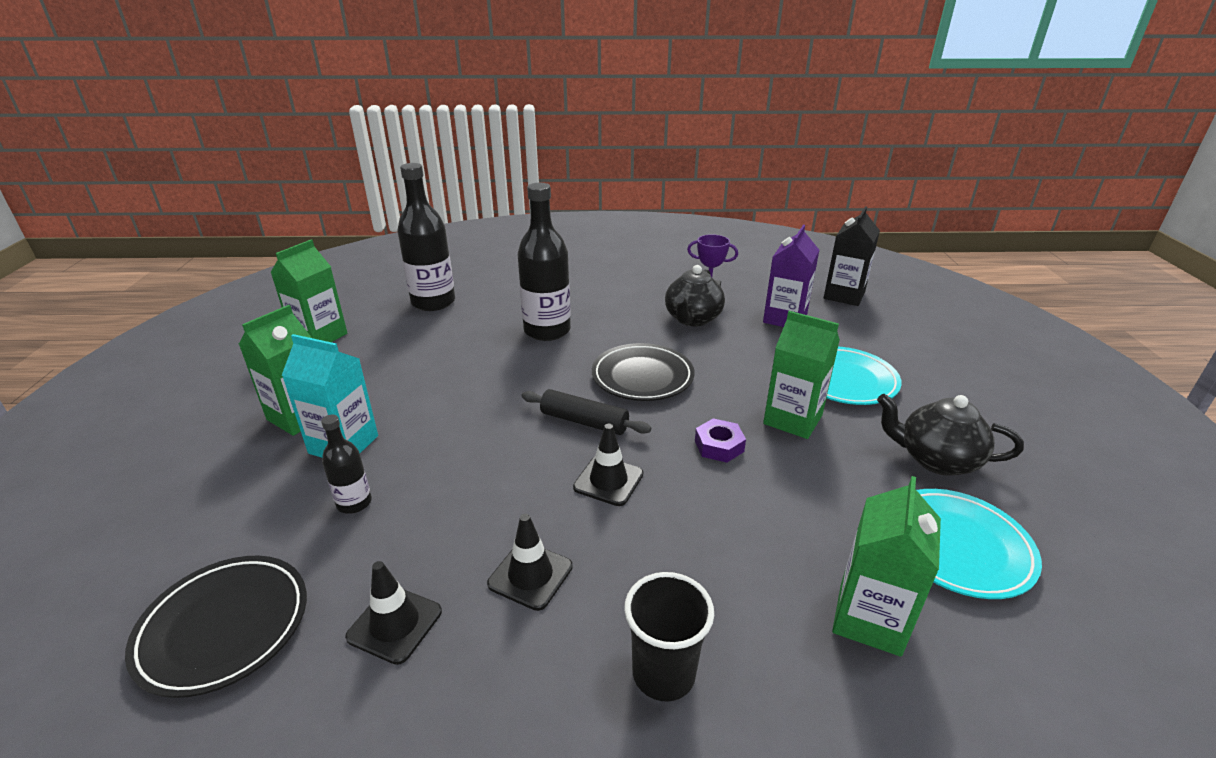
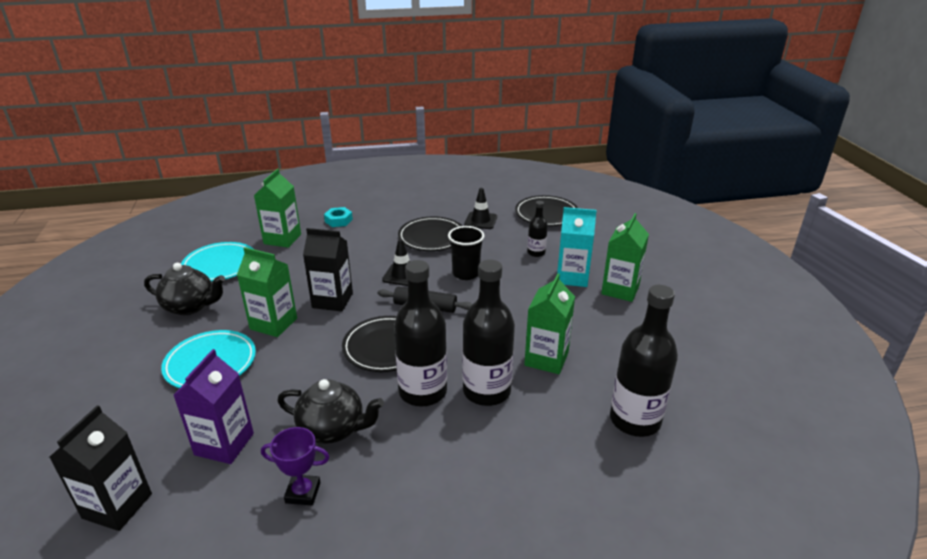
camera: 170 degrees right, 0 degrees up
green carton [271,240,347,342] -> green carton moved to [524,274,575,374]
black traffic cone [487,514,573,611] -> black plate [398,216,462,251]
black cup [624,572,714,702] -> black cup moved to [448,226,485,280]
black teapot [665,265,725,326] -> black teapot turned 90 degrees clockwise [277,379,384,444]
purple nut [695,418,746,463] -> black carton [303,228,353,311]
none -> turquoise nut [324,207,353,227]
none -> black bottle [394,260,447,407]

